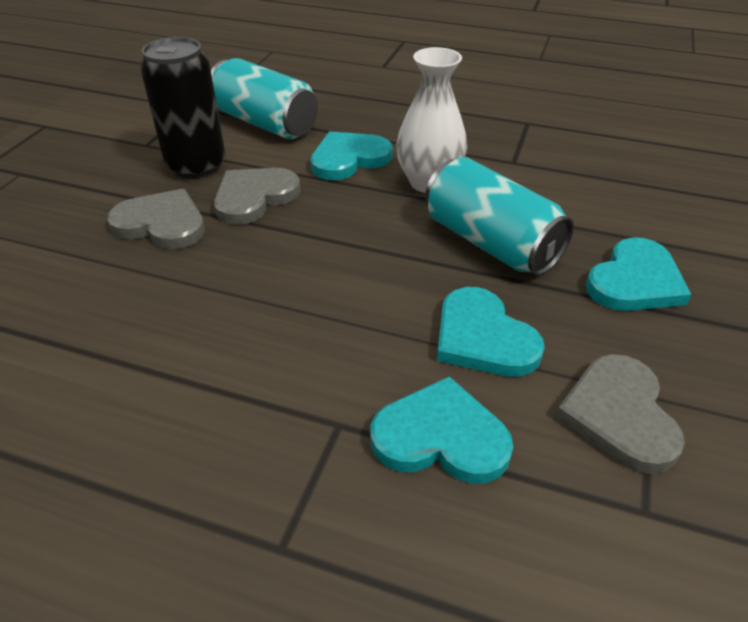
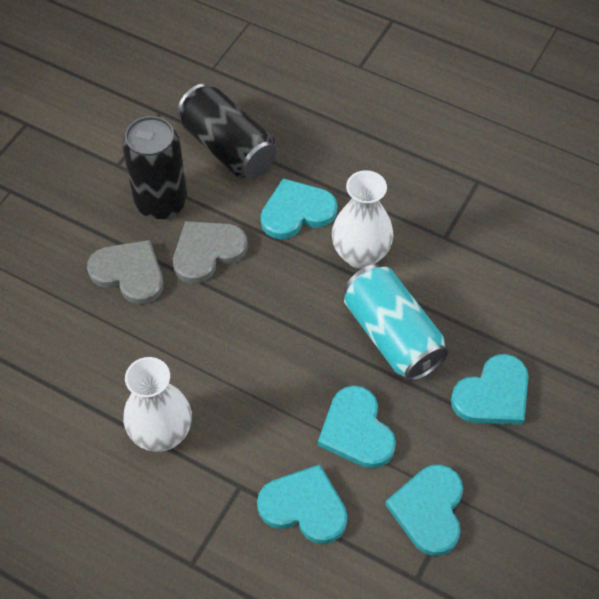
camera: 10 degrees right, 15 degrees up
turquoise can [211,58,318,139] -> black can [177,84,276,179]
grey heart [555,354,685,474] -> turquoise heart [385,464,463,556]
none -> white vase [123,357,192,452]

